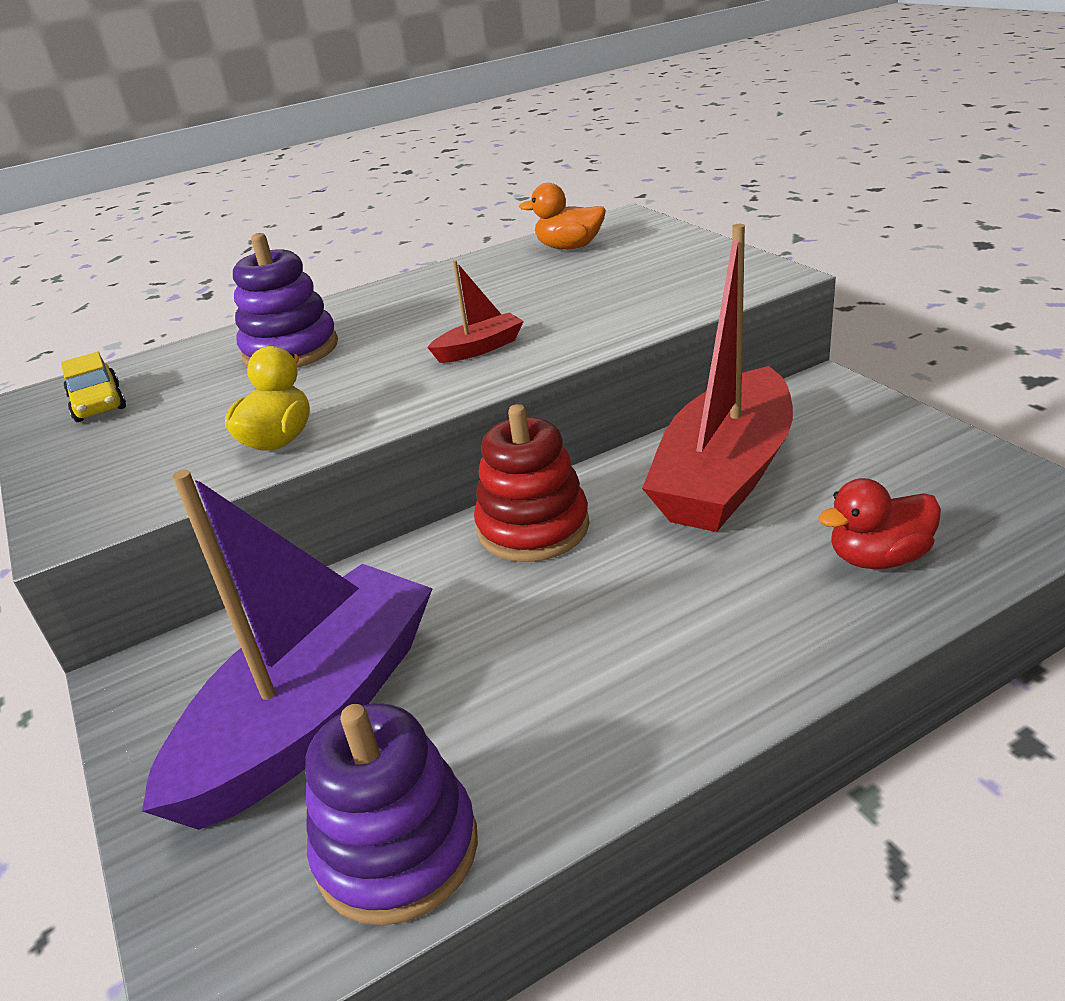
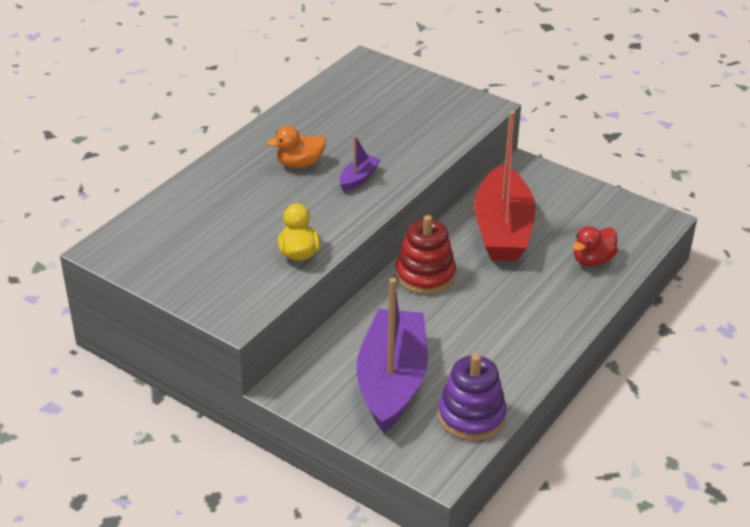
camera: 30 degrees left, 5 degrees up
yellow car [61,352,126,422] -> none
purple stacking toy [233,233,338,368] -> none
red boat [427,261,524,363] -> purple boat [339,136,381,191]
orange duck [519,183,606,249] -> orange duck moved to [267,126,326,168]

